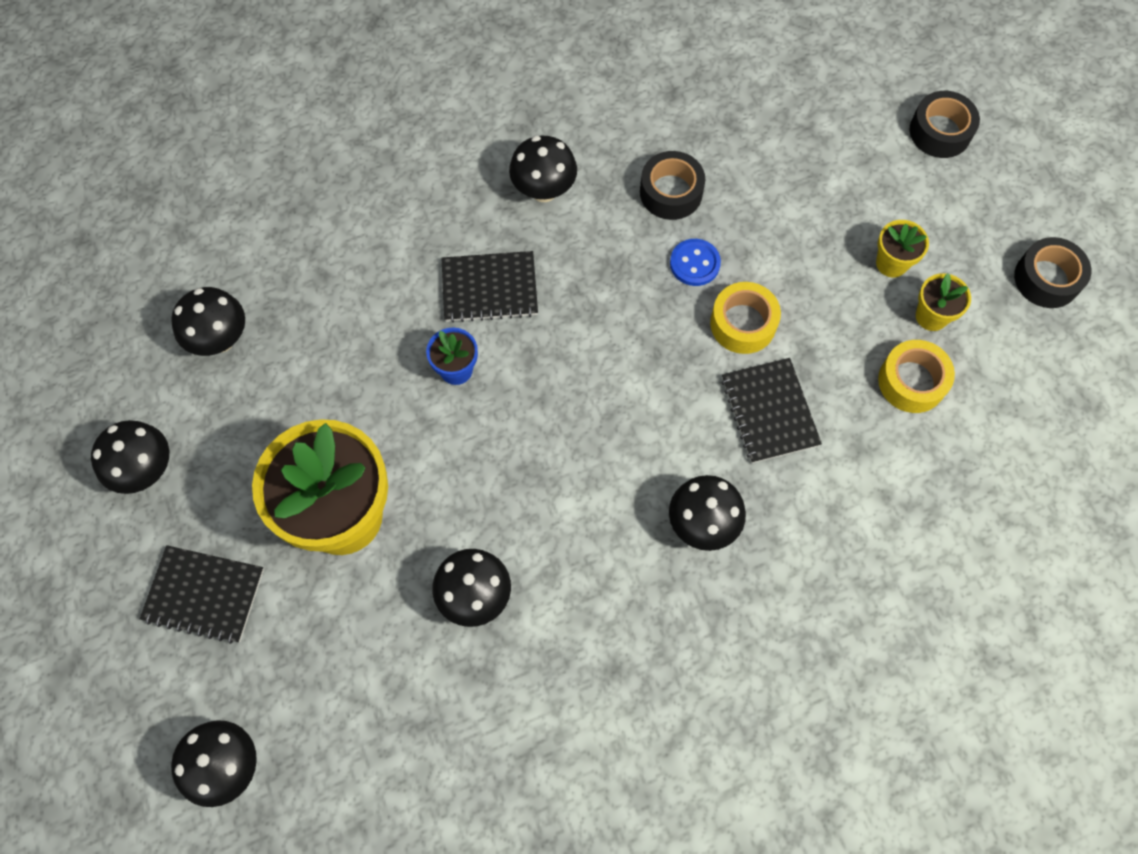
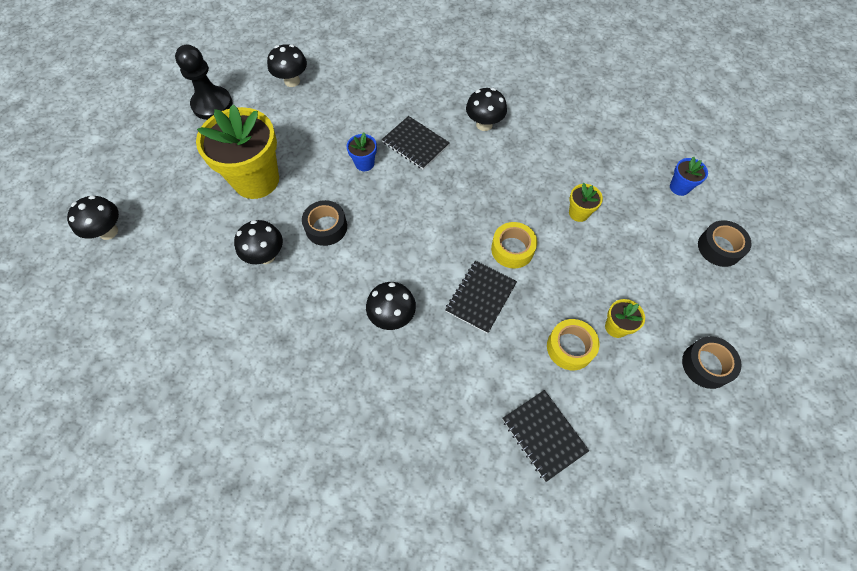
camera: 45 degrees right, 5 degrees down
black mushroom [91,420,169,494] -> black pawn [175,45,232,120]
black notebook [140,545,264,644] -> black notebook moved to [502,390,589,482]
black tape [640,151,705,220] -> black tape moved to [302,200,347,246]
blue button [670,239,721,286] -> none
yellow flower pot [876,220,929,278] -> yellow flower pot moved to [569,183,603,222]
none -> blue flower pot [670,157,708,196]

